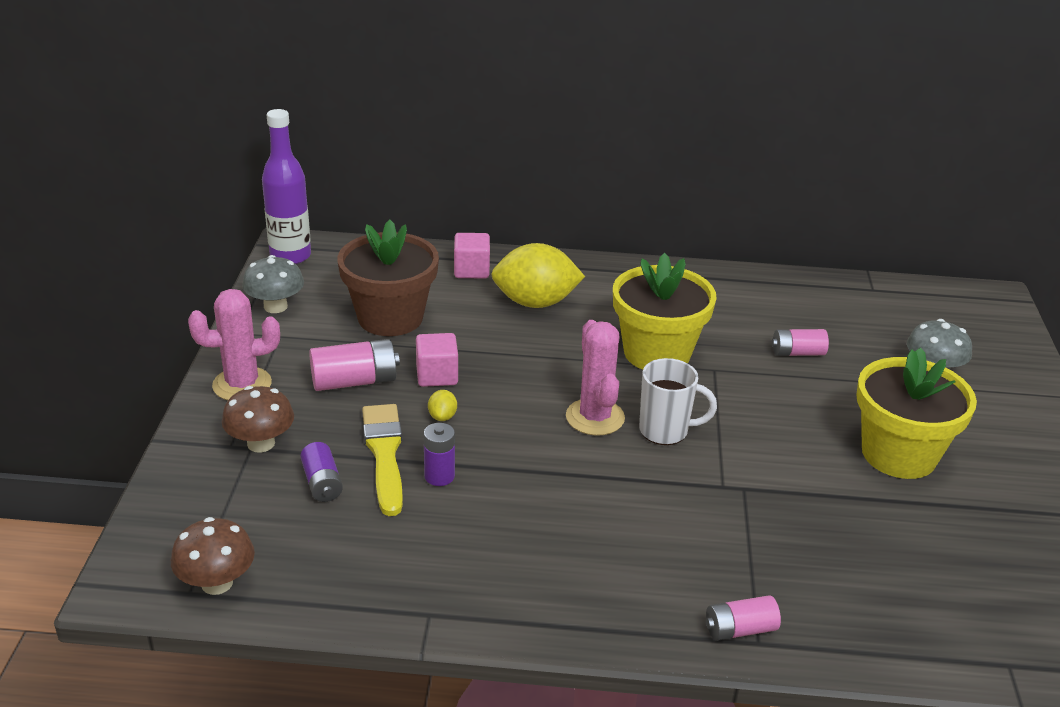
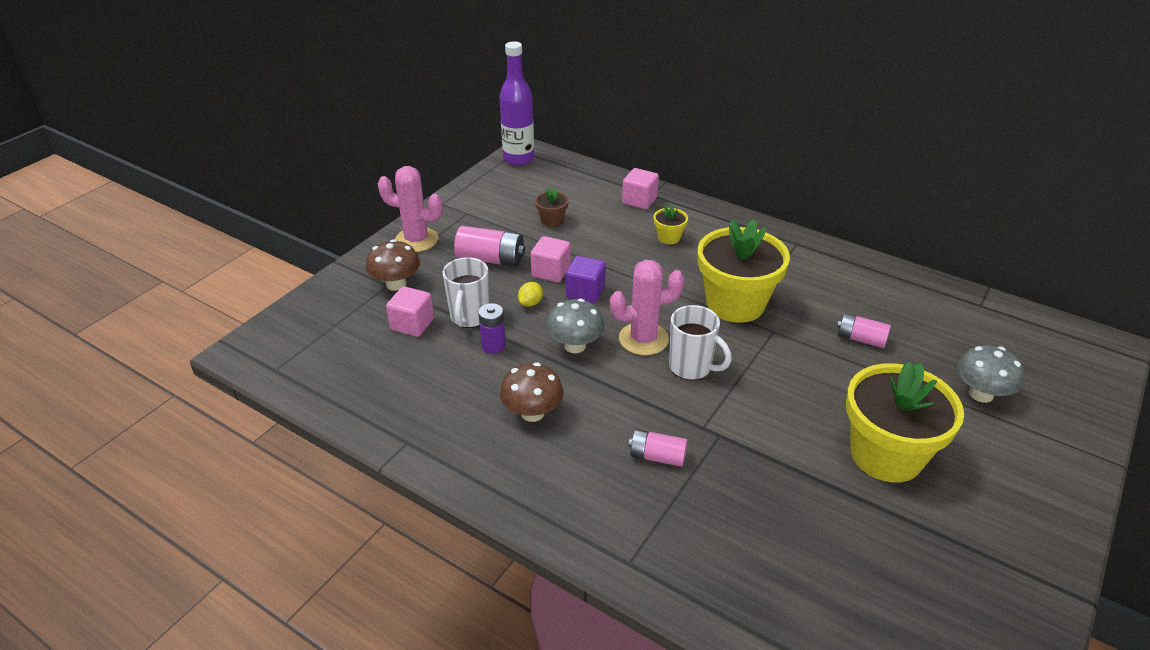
camera: 30 degrees right, 5 degrees up
brown mushroom [171,517,255,595] -> brown mushroom moved to [500,362,563,422]
grey mushroom [242,255,304,313] -> grey mushroom moved to [546,299,604,353]
purple battery [300,442,343,502] -> pink cube [386,286,434,337]
brown flower pot [338,220,439,336] -> brown flower pot [535,188,569,227], size x0.43
yellow brush [362,404,403,516] -> white mug [442,257,489,328]
yellow lemon [491,243,585,308] -> yellow flower pot [654,205,688,244]
pink cactus [566,320,625,436] -> pink cactus turned 60 degrees clockwise [610,260,684,355]
pink battery [706,595,781,641] -> pink battery moved to [628,429,688,467]
none -> purple cube [566,256,606,303]

